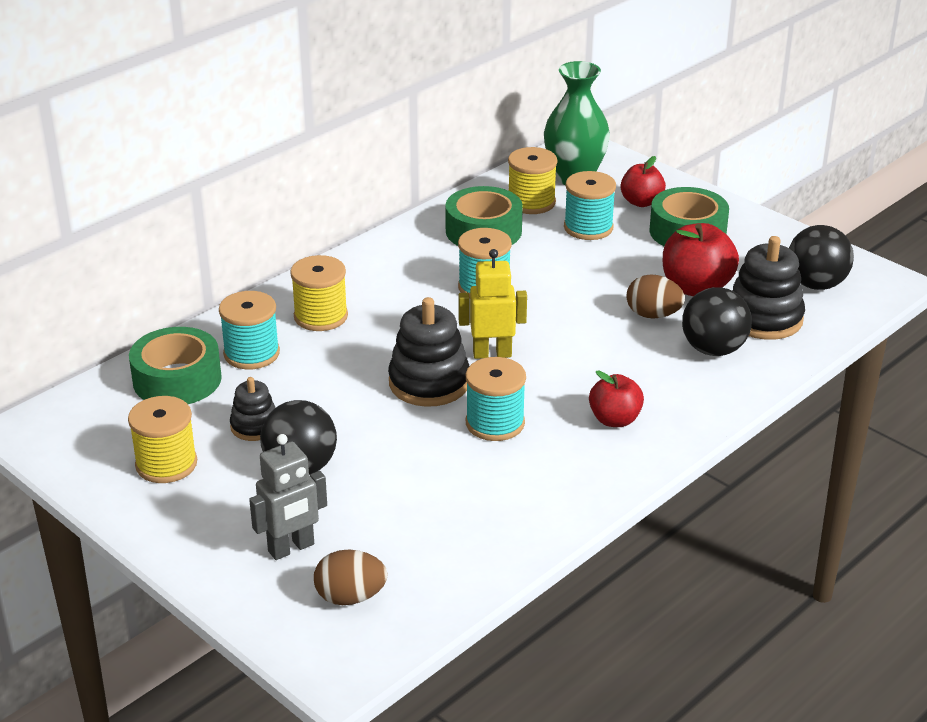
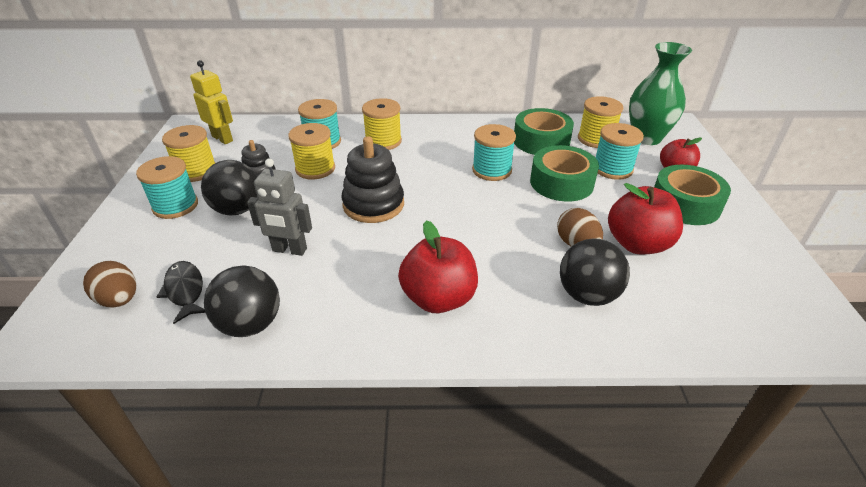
camera: 45 degrees right, 5 degrees up
green tape [129,327,222,404] -> green tape moved to [530,145,599,201]
grey robot [249,434,327,560] -> grey robot moved to [247,158,312,256]
yellow robot [459,249,527,359] -> yellow robot moved to [190,60,233,144]
turquoise spool [466,357,526,441] -> turquoise spool moved to [136,156,198,219]
red apple [589,370,644,427] -> red apple [398,220,478,313], size x1.56
black stacking toy [732,236,805,340] -> none
black ball [789,225,854,290] -> black ball moved to [204,265,280,337]
none -> black fish [157,261,206,324]
none -> yellow spool [288,123,335,180]

